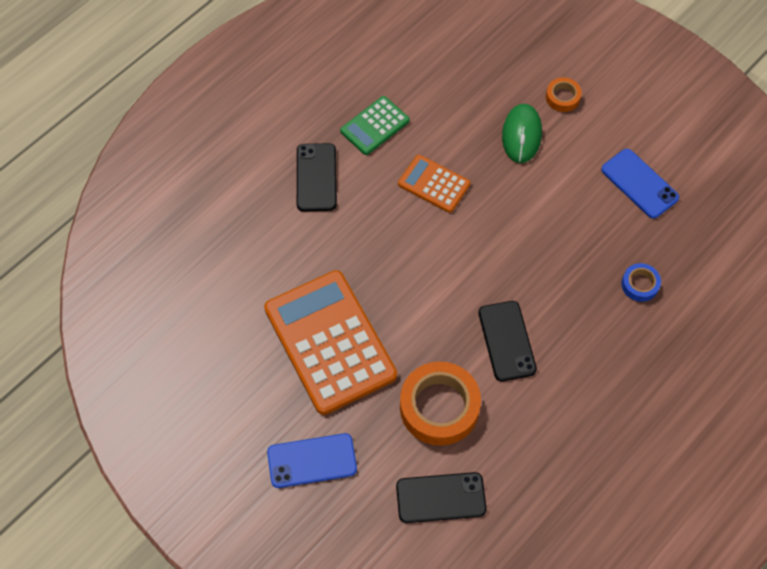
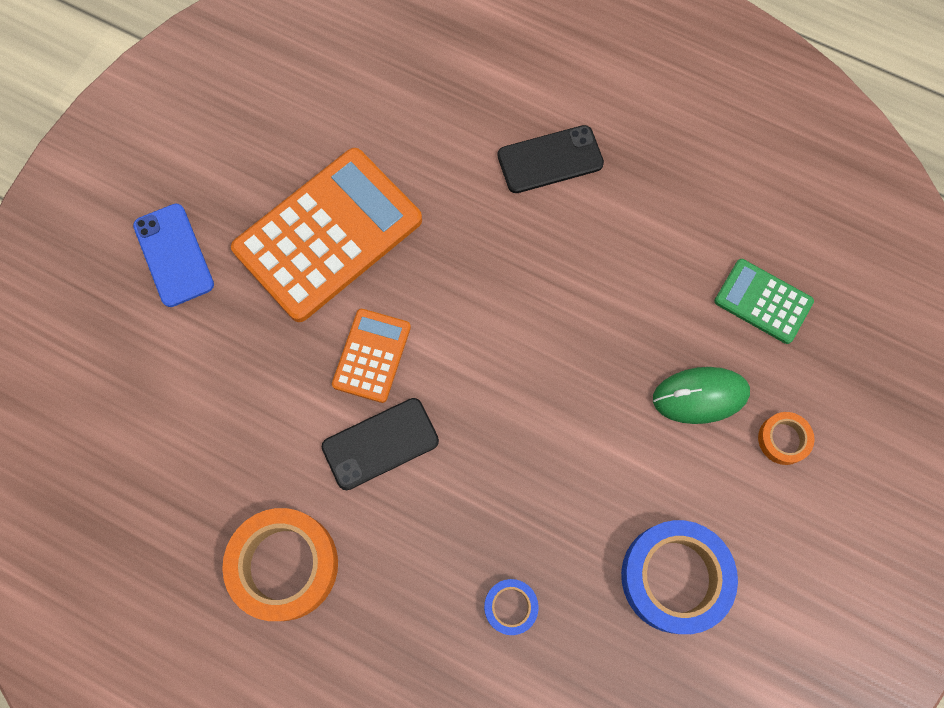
camera: 75 degrees right, 10 degrees up
green calculator [340,96,410,155] -> green calculator moved to [714,259,814,344]
black phone [396,472,487,523] -> none
orange calculator [398,155,470,213] -> orange calculator moved to [332,309,411,403]
orange tape [400,361,481,446] -> orange tape moved to [222,508,338,621]
blue phone [601,149,679,219] -> blue tape [621,520,738,634]

